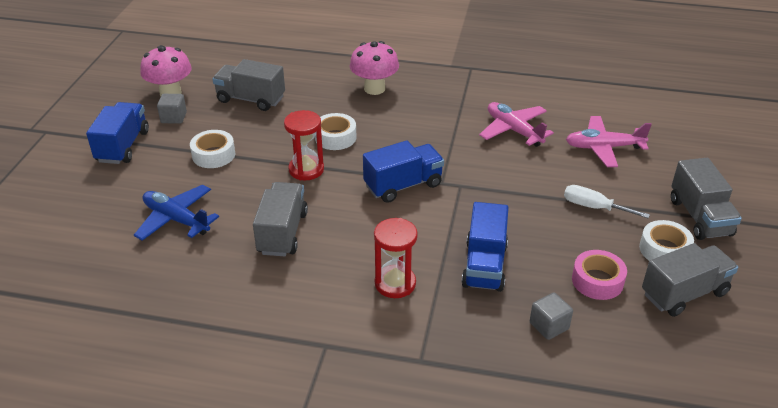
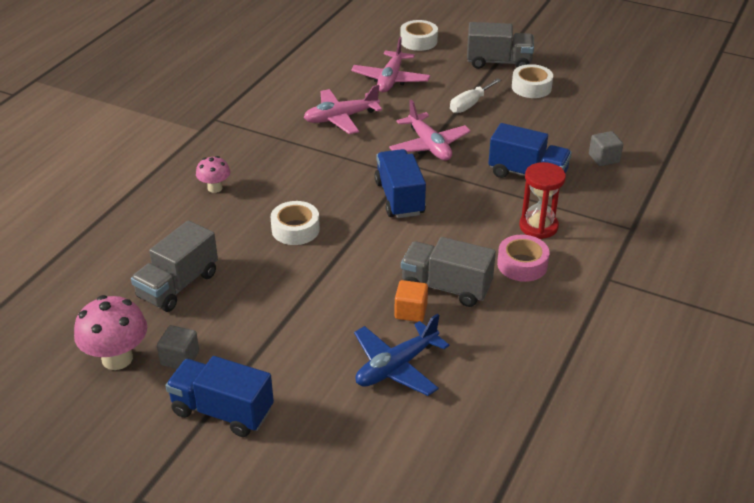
camera: 75 degrees left, 0 degrees up
white tape [190,130,235,168] -> white tape moved to [400,20,438,51]
red hourglass [284,110,324,180] -> none
pink mushroom [350,41,399,95] -> pink mushroom [196,156,230,193], size x0.59
pink tape [572,250,627,300] -> pink tape moved to [497,235,550,282]
grey truck [642,243,738,317] -> none
none -> pink plane [389,100,471,161]
none -> orange cube [394,280,428,322]

